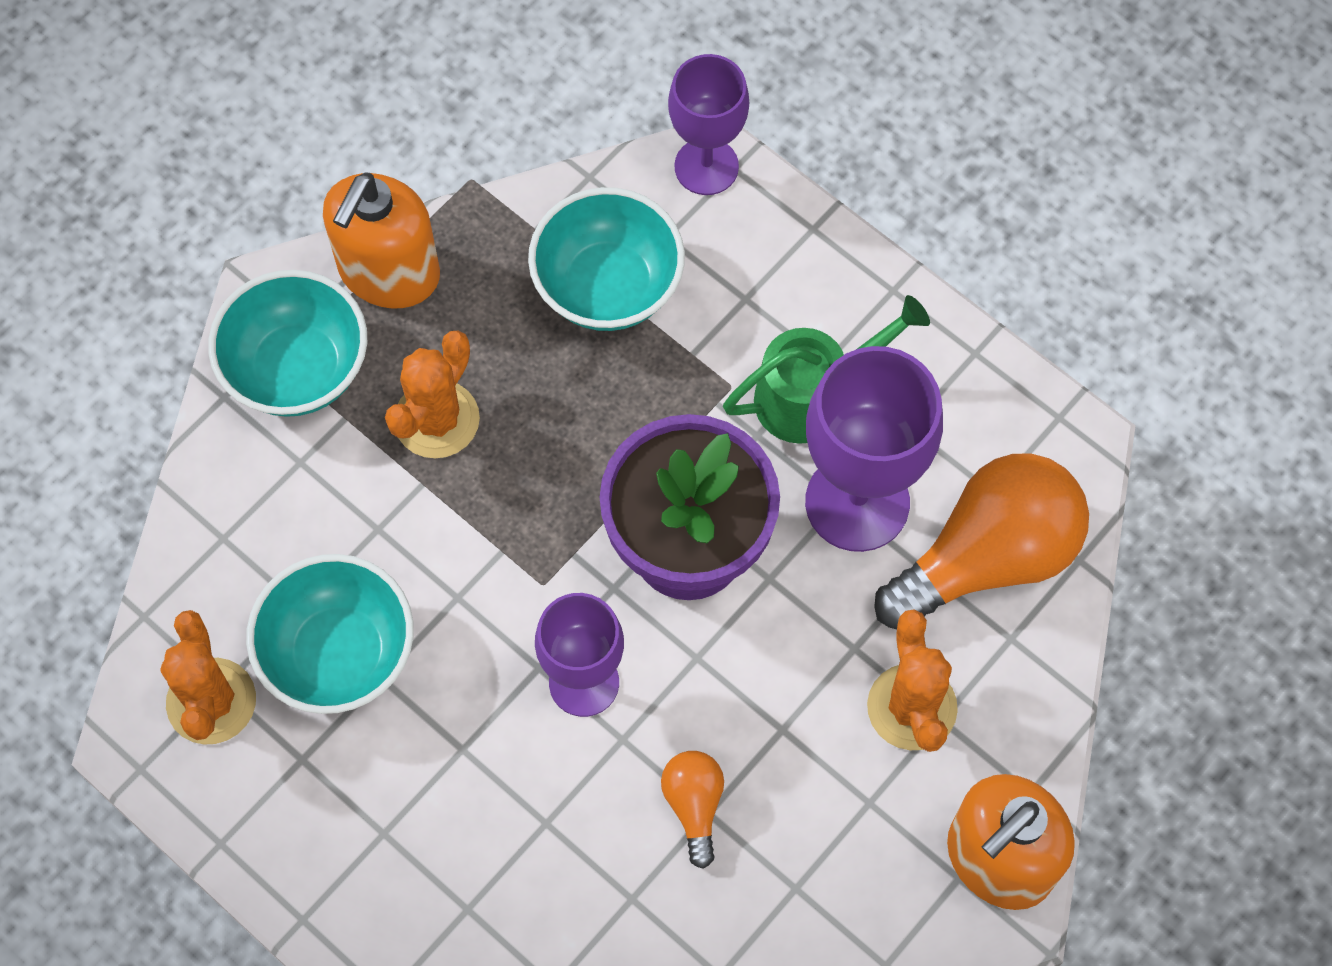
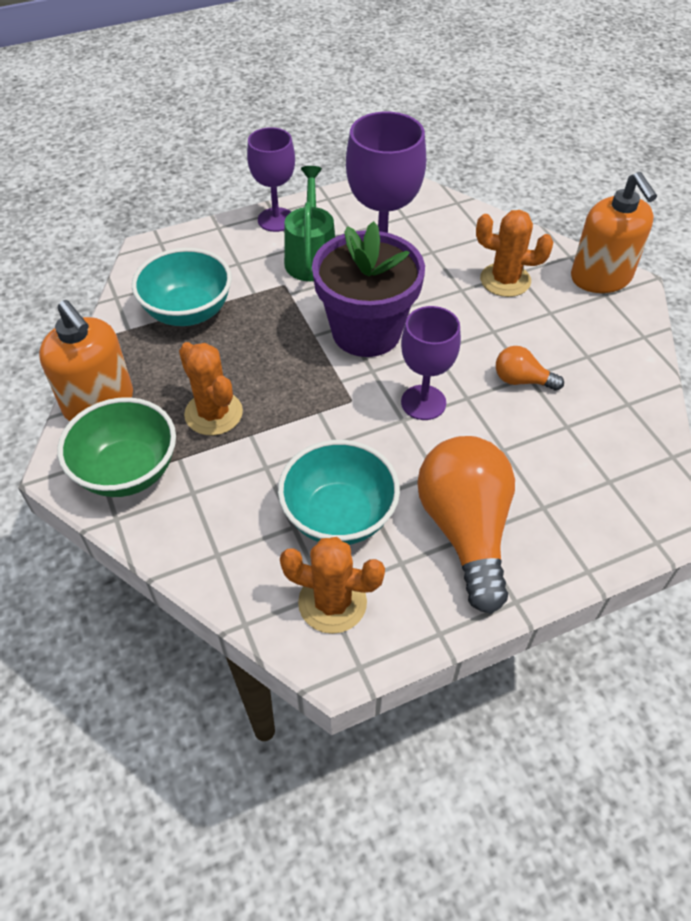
camera: 65 degrees left, 15 degrees down
turquoise bowl [208,270,367,417] -> green bowl [57,397,176,497]
purple goblet [668,54,749,195] -> purple goblet moved to [247,127,295,232]
orange light bulb [874,453,1089,629] -> orange light bulb moved to [418,436,515,614]

